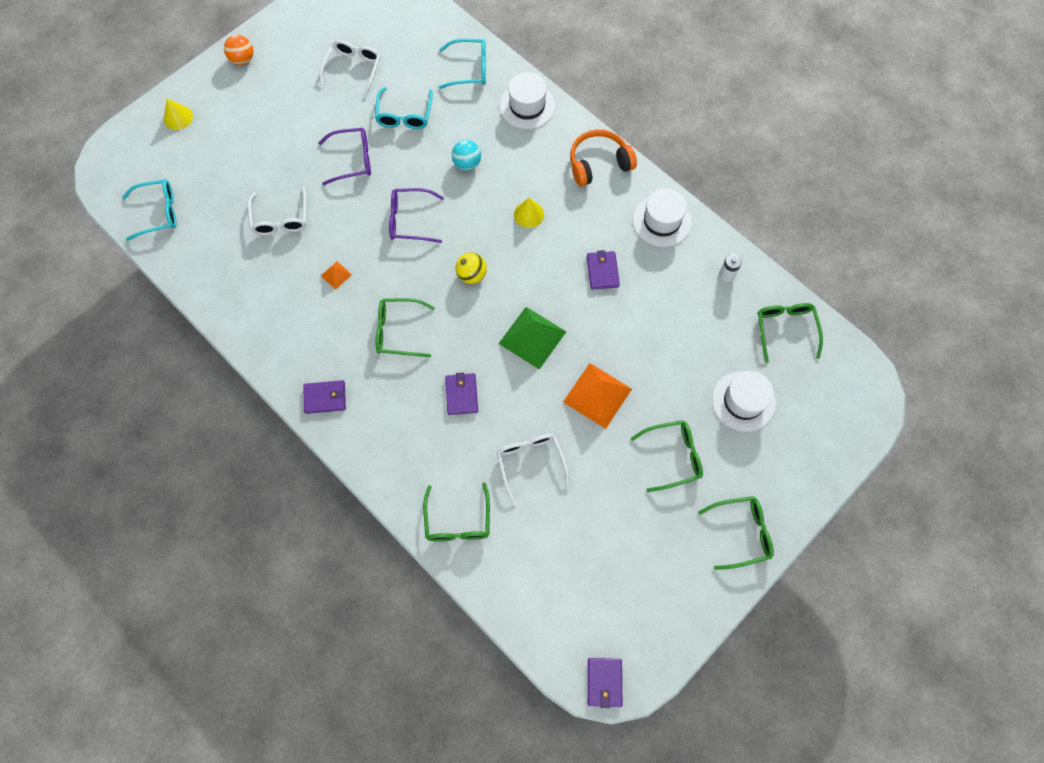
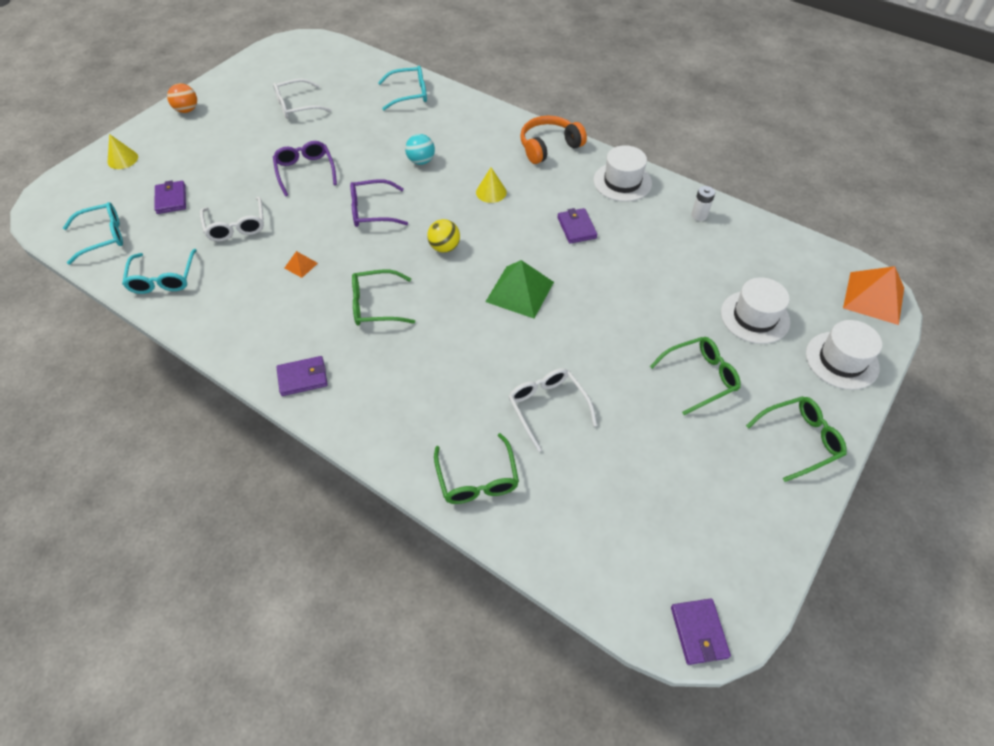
camera: 10 degrees left, 15 degrees down
purple glasses [318,128,371,185] -> purple glasses turned 90 degrees counterclockwise [273,141,337,196]
white glasses [320,40,381,98] -> white glasses turned 120 degrees counterclockwise [273,78,332,119]
turquoise glasses [375,87,433,129] -> turquoise glasses moved to [122,249,197,294]
purple wallet [445,372,478,415] -> purple wallet moved to [154,180,186,214]
white hat [499,72,555,129] -> white hat moved to [806,320,882,390]
orange pyramid [563,363,632,429] -> orange pyramid moved to [843,266,904,325]
green glasses [758,303,823,363] -> none

